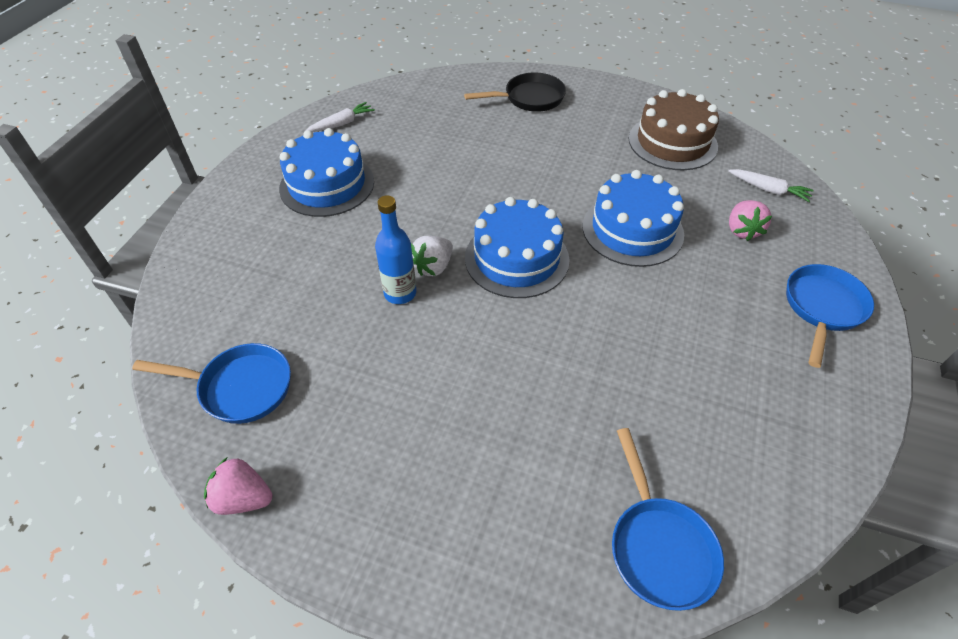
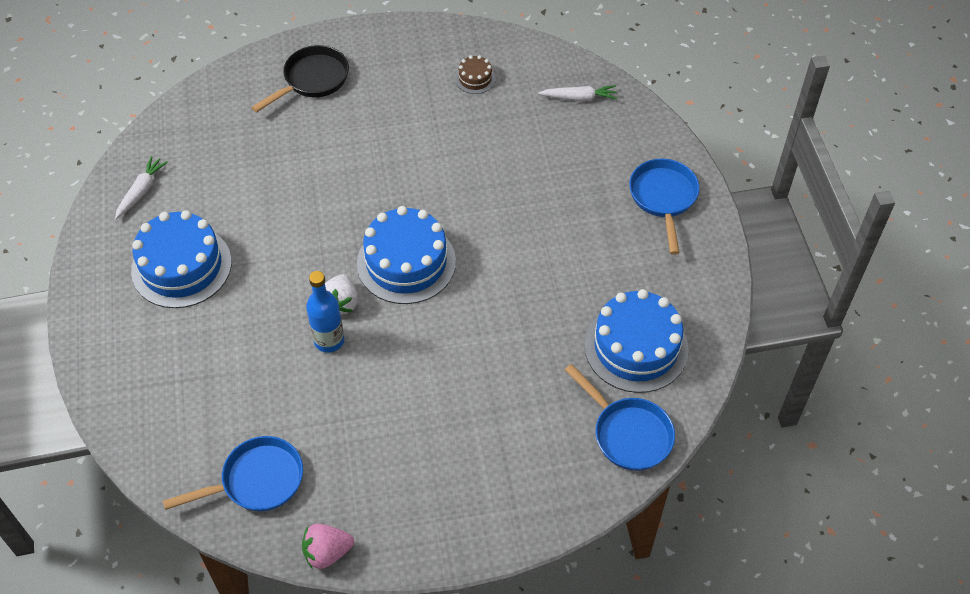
camera: 30 degrees left, 5 degrees up
blue cake [583,170,684,267] -> blue cake moved to [584,289,688,393]
brown cake [628,89,719,170] -> brown cake [455,55,496,94], size x0.45
pink strawberry [729,200,772,241] -> none

